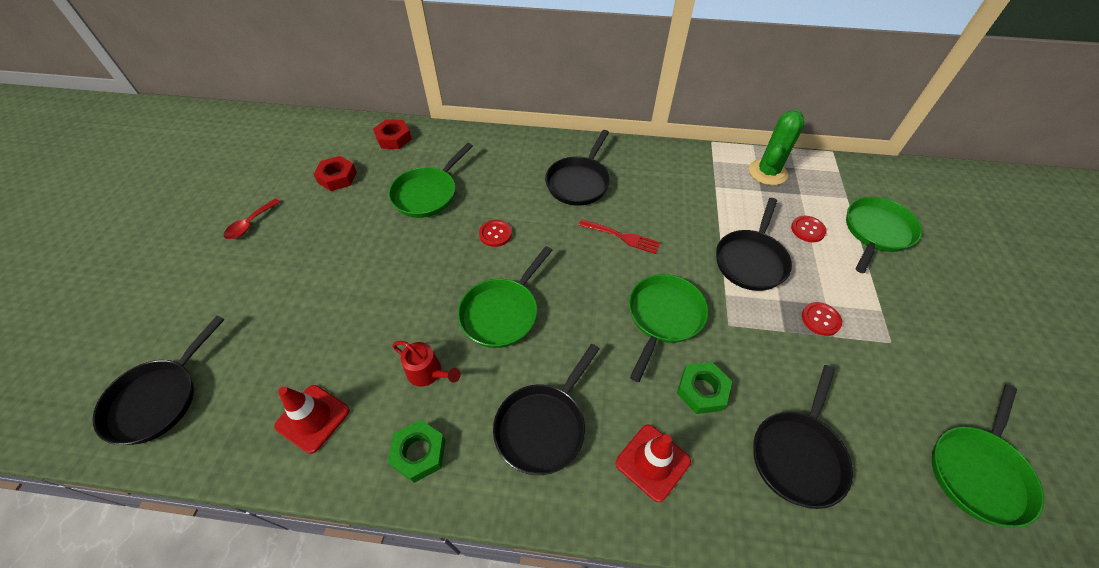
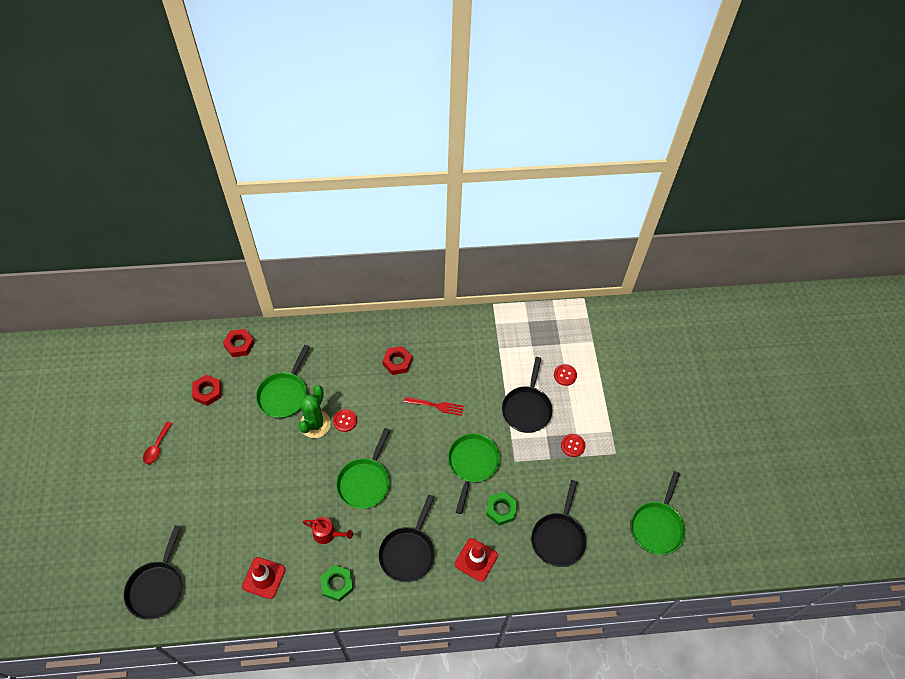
camera: 15 degrees left, 5 degrees up
black pan [545,130,610,206] -> red nut [383,346,412,375]
green cactus [749,109,805,185] -> green cactus moved to [298,385,331,438]
green pan [846,197,922,273] -> none

